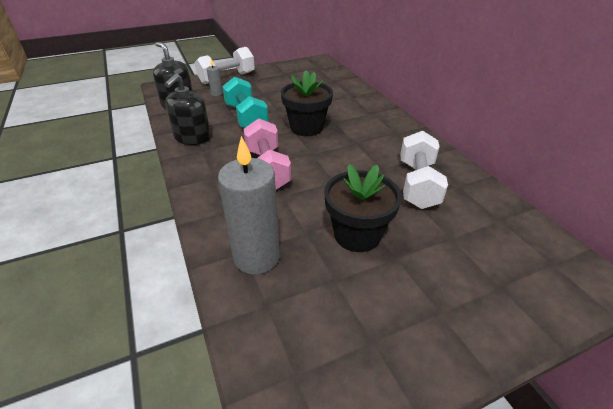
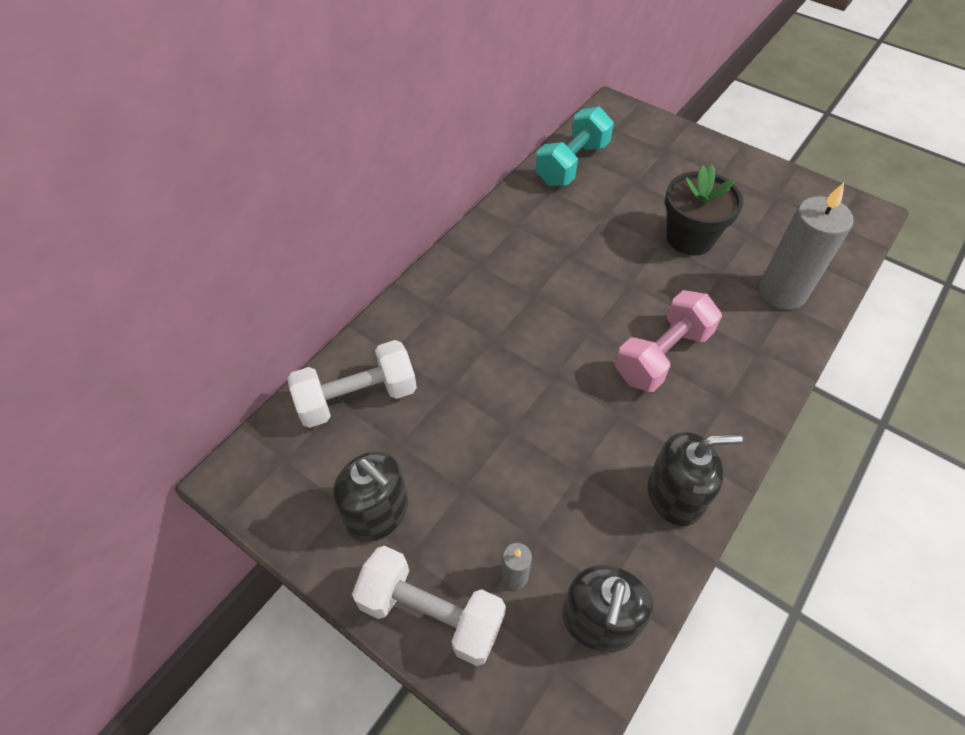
camera: 120 degrees left, 15 degrees up
turquoise dumbbell [222,76,269,128] -> turquoise dumbbell moved to [535,107,614,186]
black flower pot [281,71,333,136] -> none
white dumbbell [400,131,448,209] -> white dumbbell moved to [287,340,417,428]
none -> black soap dispenser [333,451,408,542]

